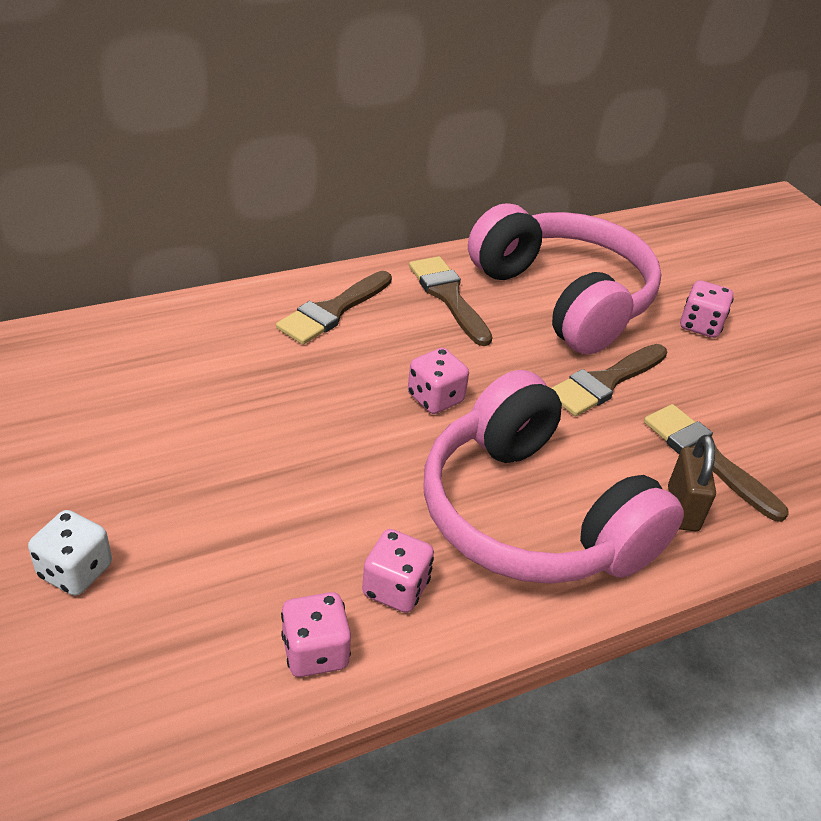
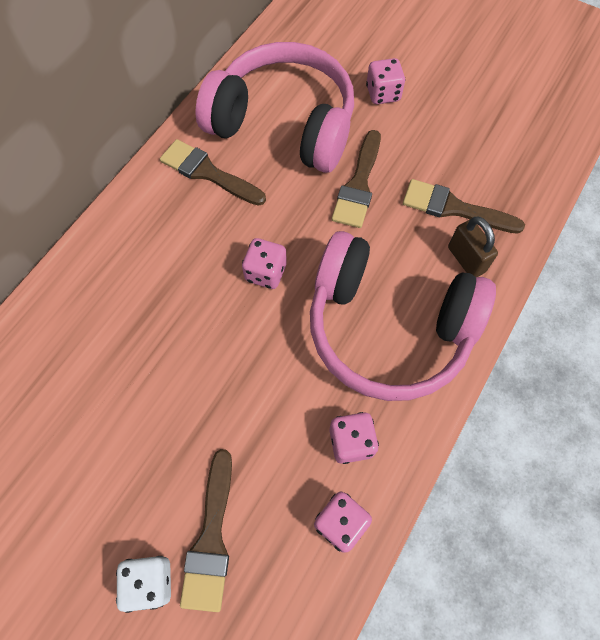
camera: 30 degrees left, 25 degrees up
brown brush [276,271,392,345] -> brown brush moved to [180,449,232,612]

